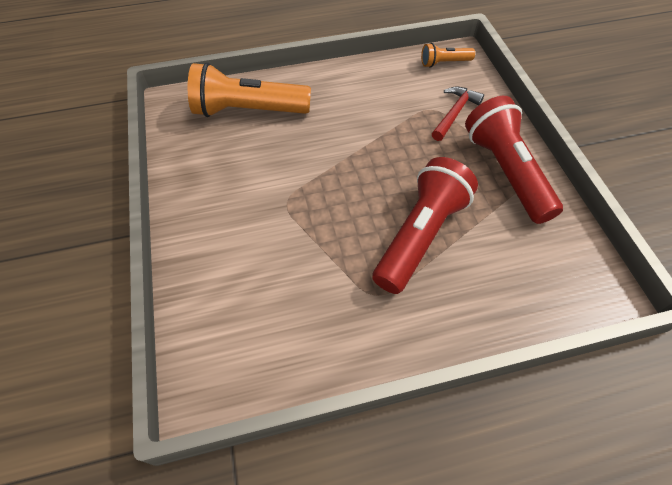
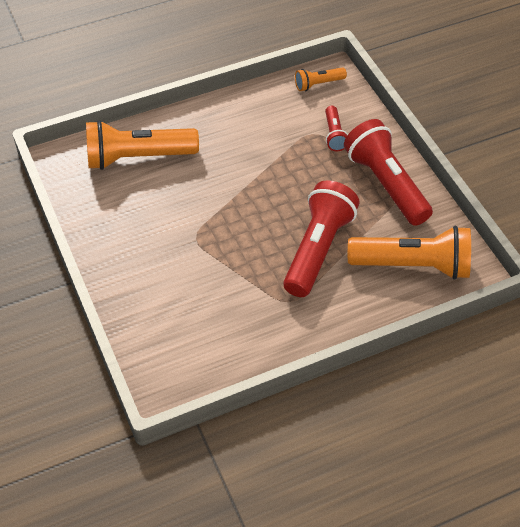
camera: 10 degrees left, 5 degrees down
red hammer [432,87,484,141] -> red flashlight [325,106,348,151]
none -> orange flashlight [348,226,471,280]

